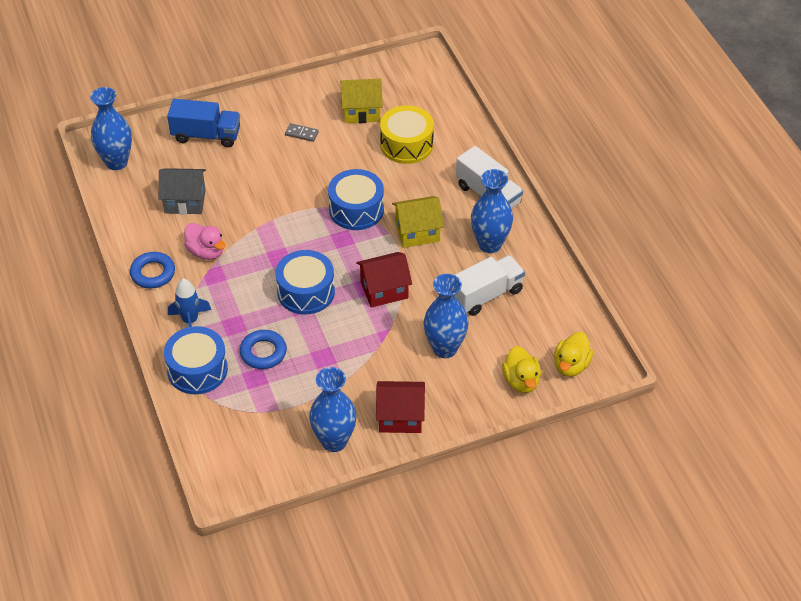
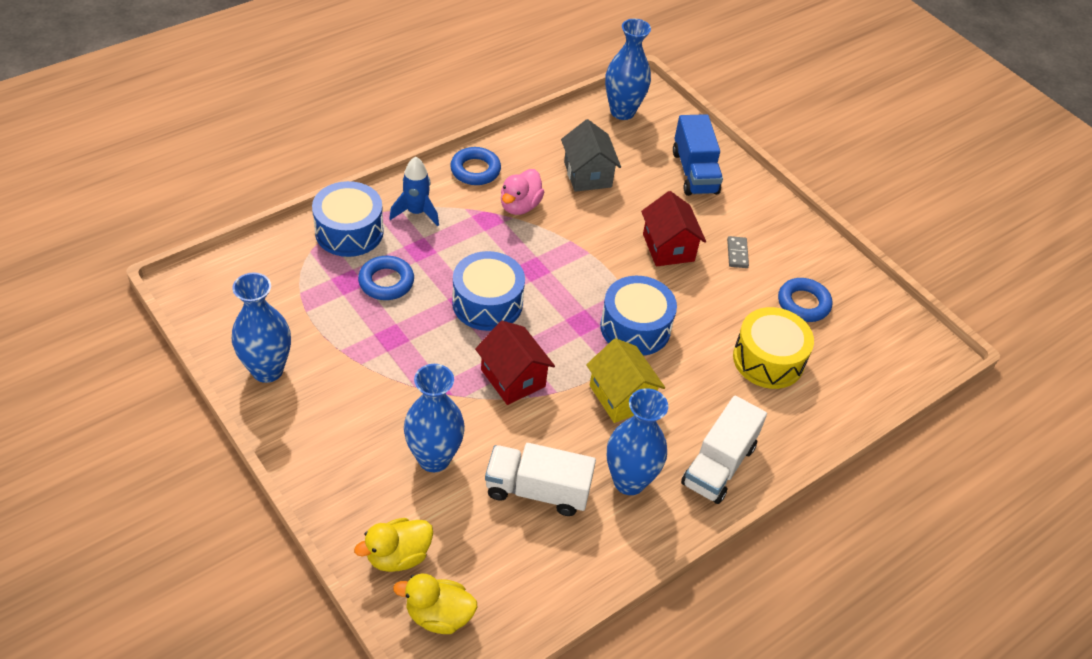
camera: 70 degrees right, 0 degrees up
yellow house [340,79,383,123] -> blue ring [778,278,832,322]
red house [376,381,425,433] -> red house moved to [641,191,706,267]
white truck [455,255,525,316] -> white truck turned 150 degrees clockwise [485,443,596,516]

